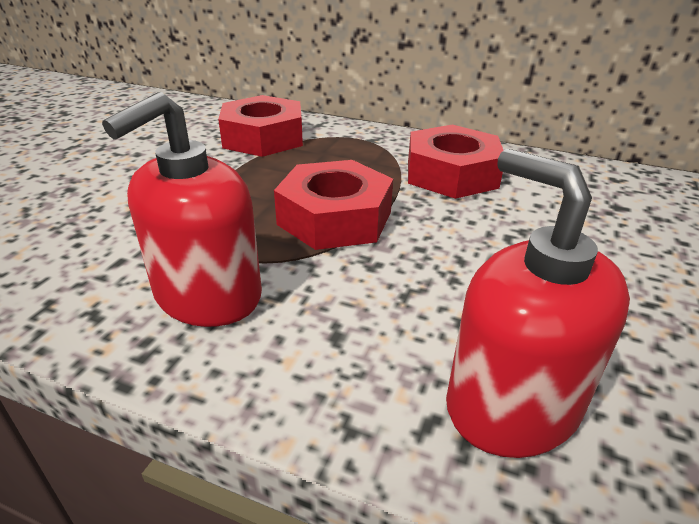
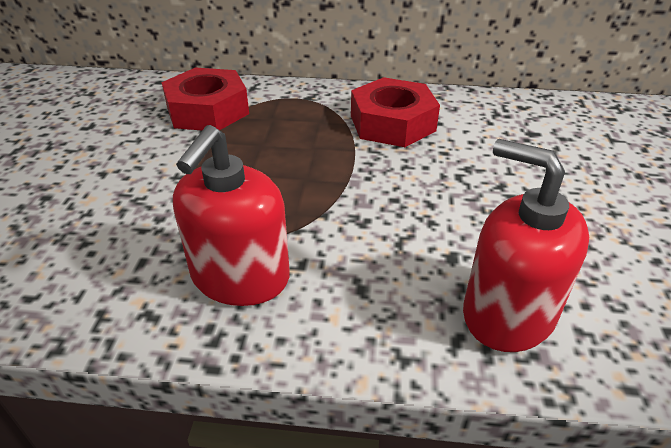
camera: 15 degrees left, 5 degrees up
red nut [274,160,393,250] -> none

